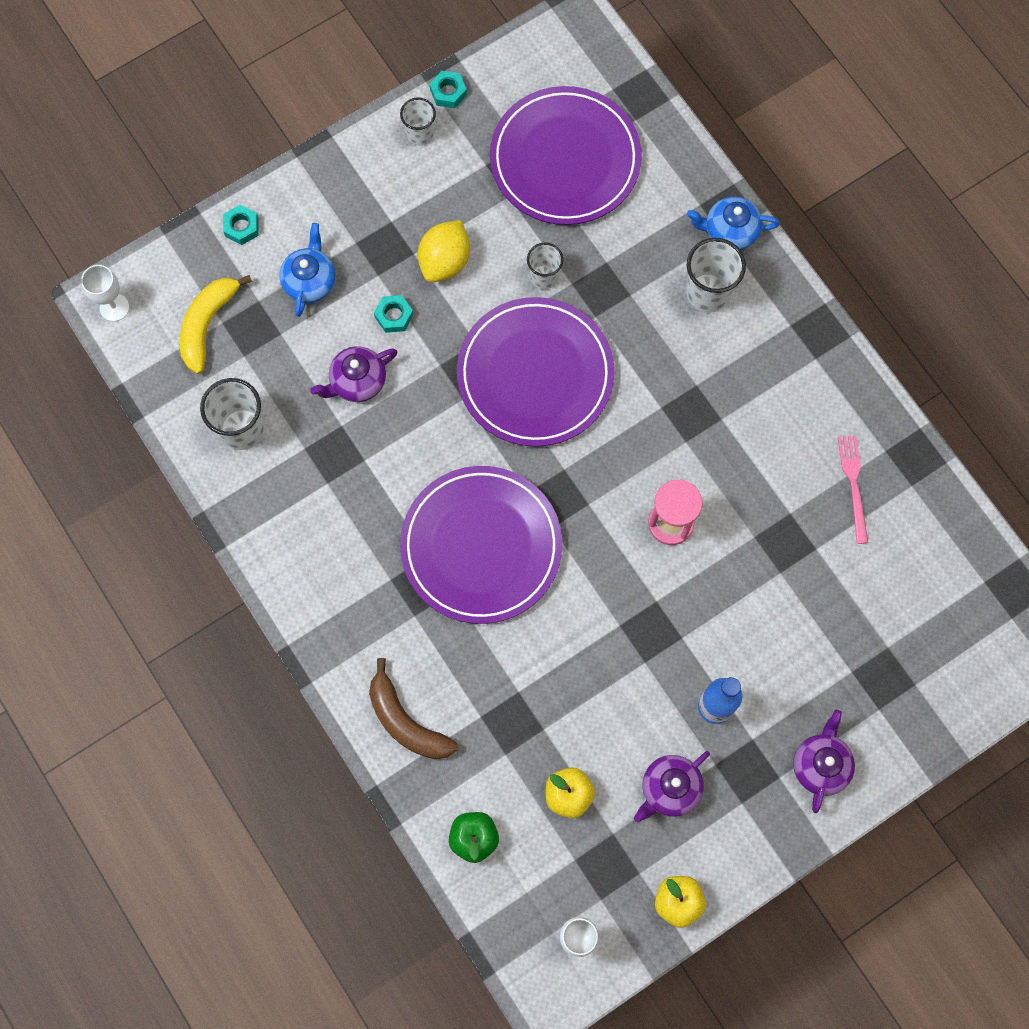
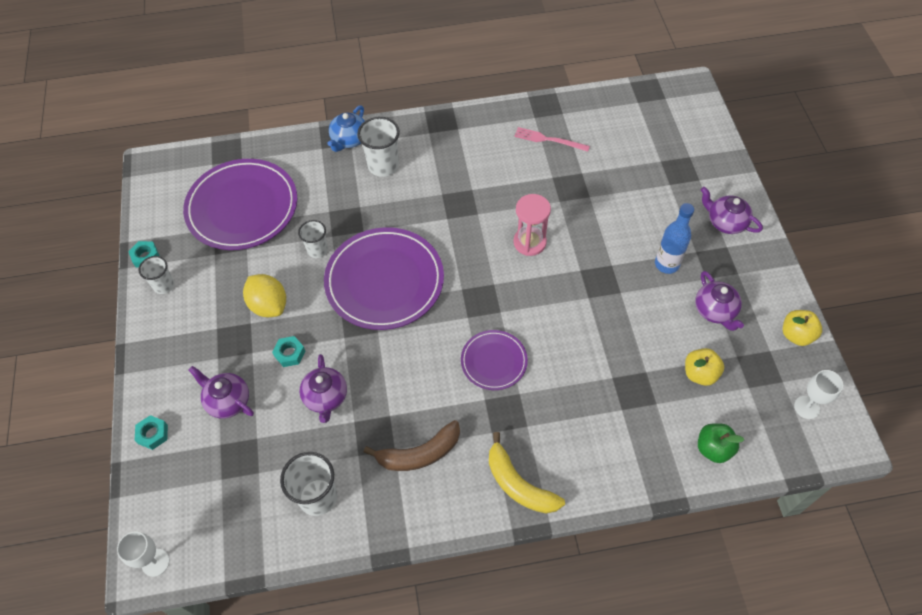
camera: 65 degrees left, 15 degrees down
yellow banana [180,275,252,374] -> yellow banana moved to [489,432,565,513]
blue teapot [279,223,336,317] -> purple teapot [189,366,254,419]
brown banana [369,658,458,759] -> brown banana moved to [364,420,460,471]
purple plate [400,466,562,624] -> purple plate [461,330,528,390], size x0.53

